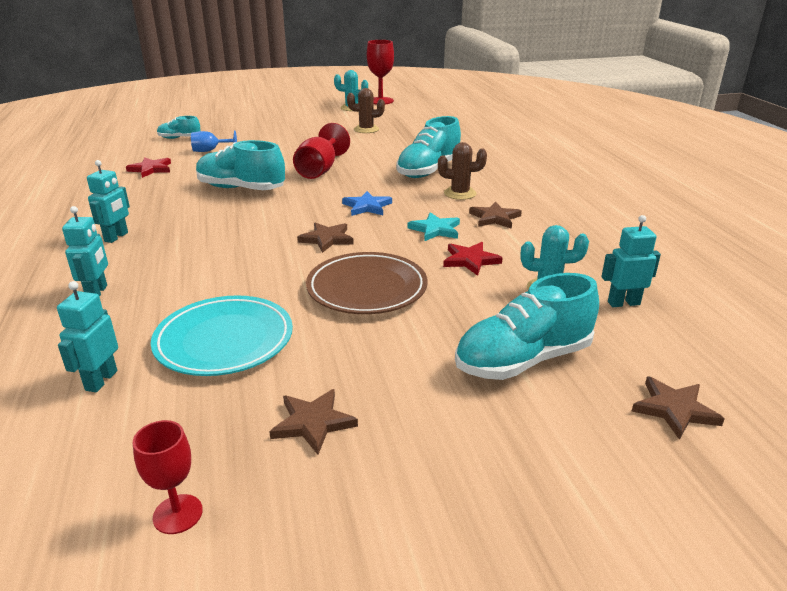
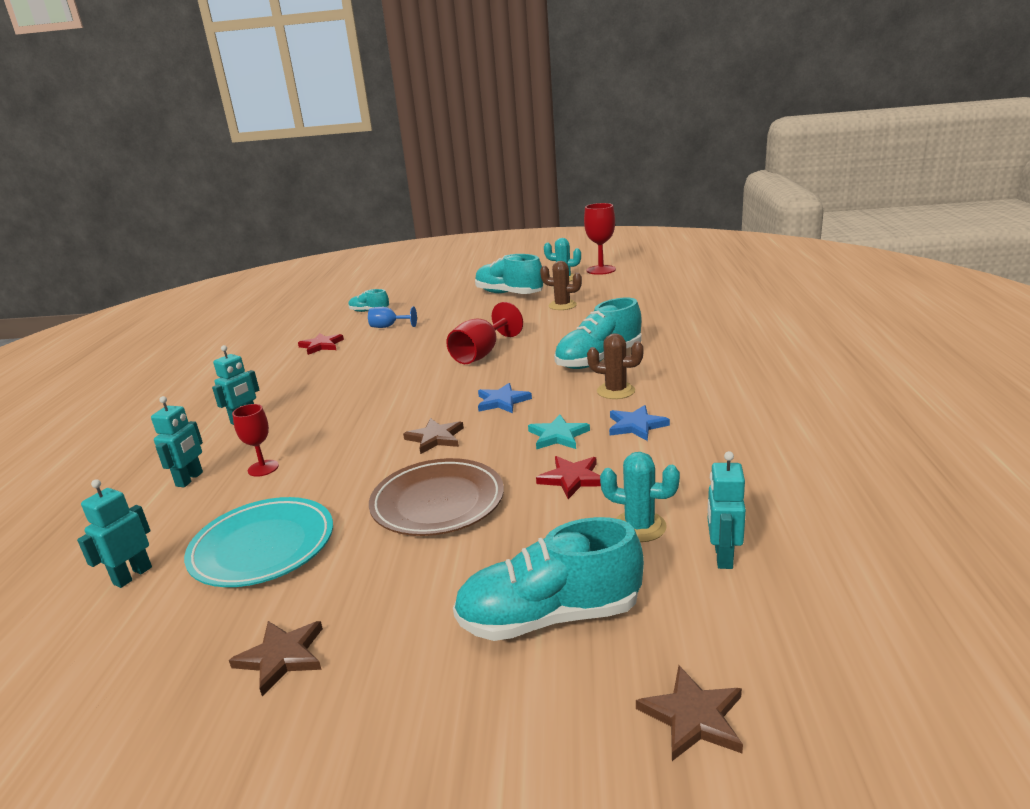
camera: 20 degrees right, 5 degrees down
red goblet [133,420,203,534] -> red goblet moved to [232,404,279,477]
turquoise shoe [196,140,285,190] -> turquoise shoe moved to [475,254,543,294]
brown star [469,202,522,229] -> blue star [609,405,670,441]
turquoise robot [601,215,661,307] -> turquoise robot turned 90 degrees counterclockwise [708,451,746,569]

